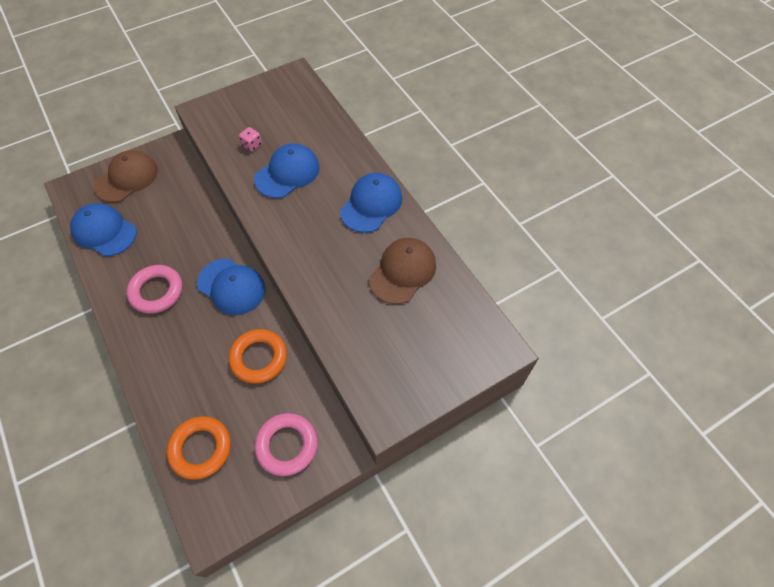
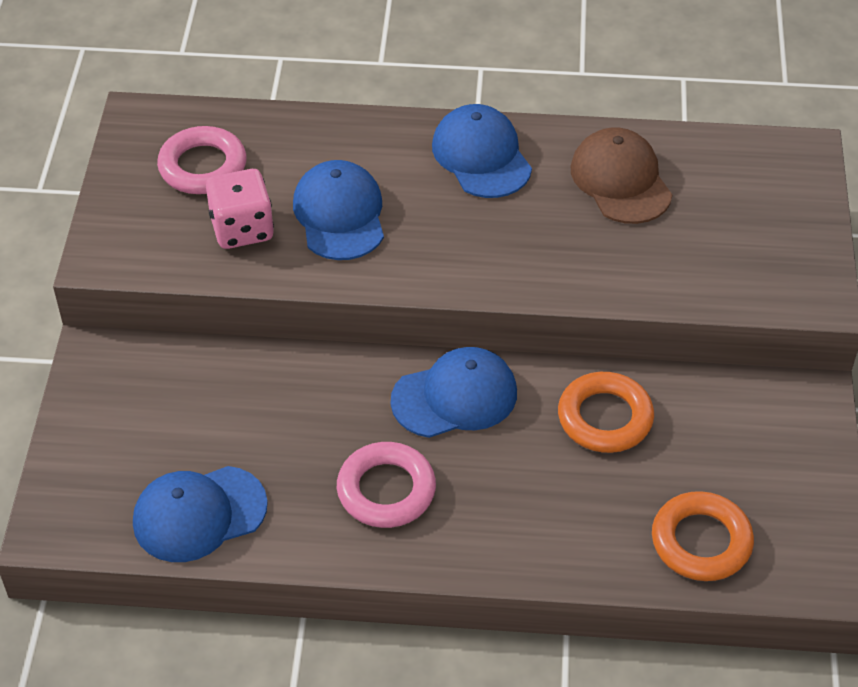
camera: 55 degrees left, 10 degrees down
brown cap [94,150,158,202] -> none
pink dice [239,127,262,152] -> pink dice [206,169,274,249], size x1.93
pink ring [255,413,317,476] -> pink ring moved to [157,126,246,194]

